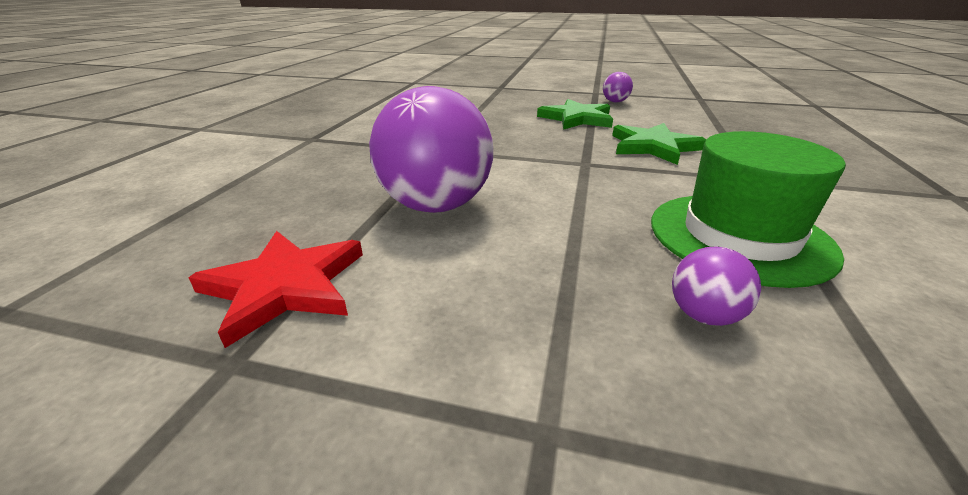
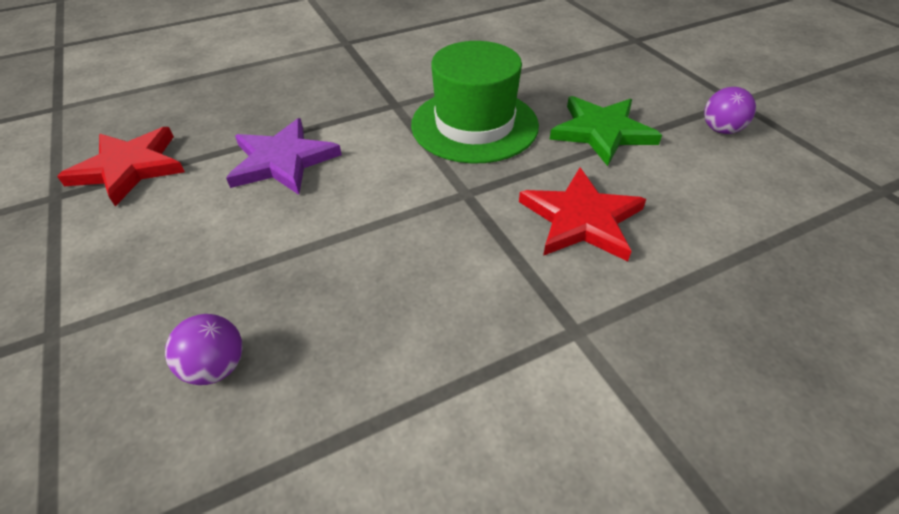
camera: 50 degrees right, 15 degrees up
purple ball [369,86,493,213] -> purple star [226,118,342,195]
green star [612,123,706,165] -> red star [519,168,646,261]
green hat [651,131,846,288] -> green hat moved to [411,41,539,164]

